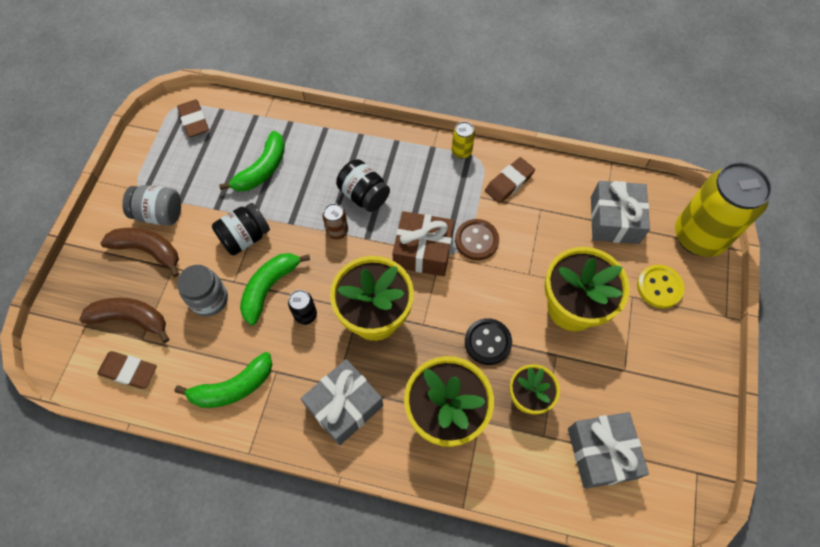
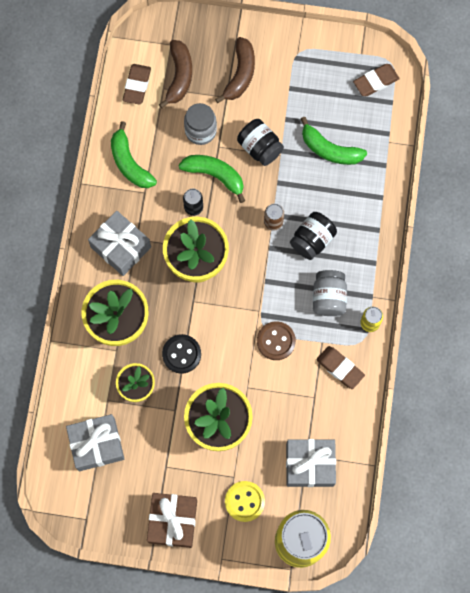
camera: 85 degrees right, 10 degrees up
grey jar [122,185,181,226] -> grey jar moved to [313,270,347,316]
brown gift [392,211,454,276] -> brown gift moved to [147,493,197,548]

